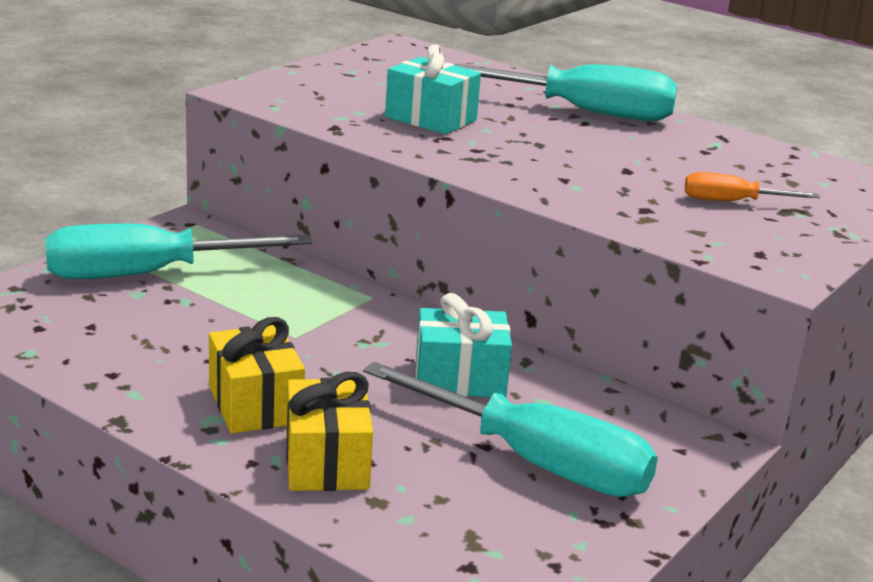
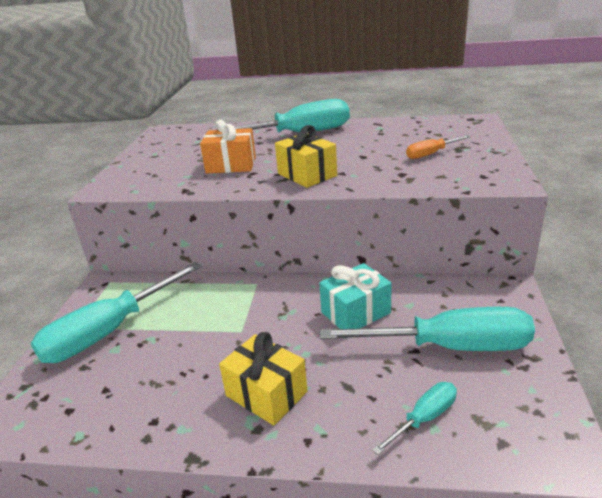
camera: 25 degrees left, 5 degrees up
yellow gift [286,372,373,491] -> yellow gift moved to [275,125,337,188]
turquoise gift [385,44,481,134] -> orange gift [200,120,256,174]
none -> turquoise screwdriver [372,382,457,455]

